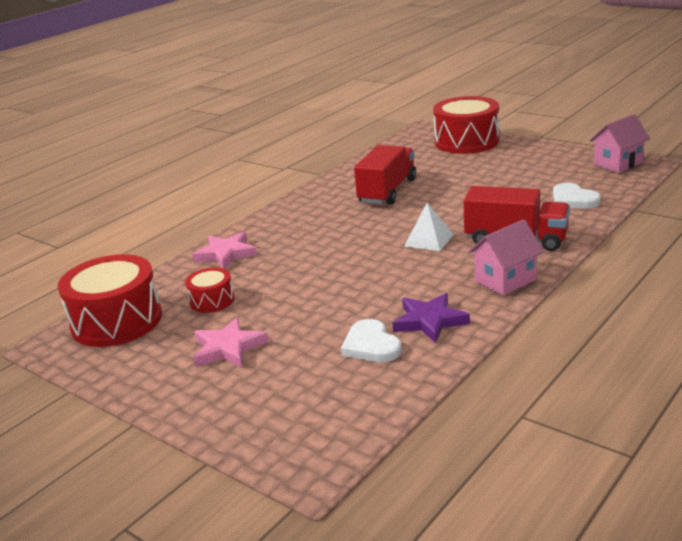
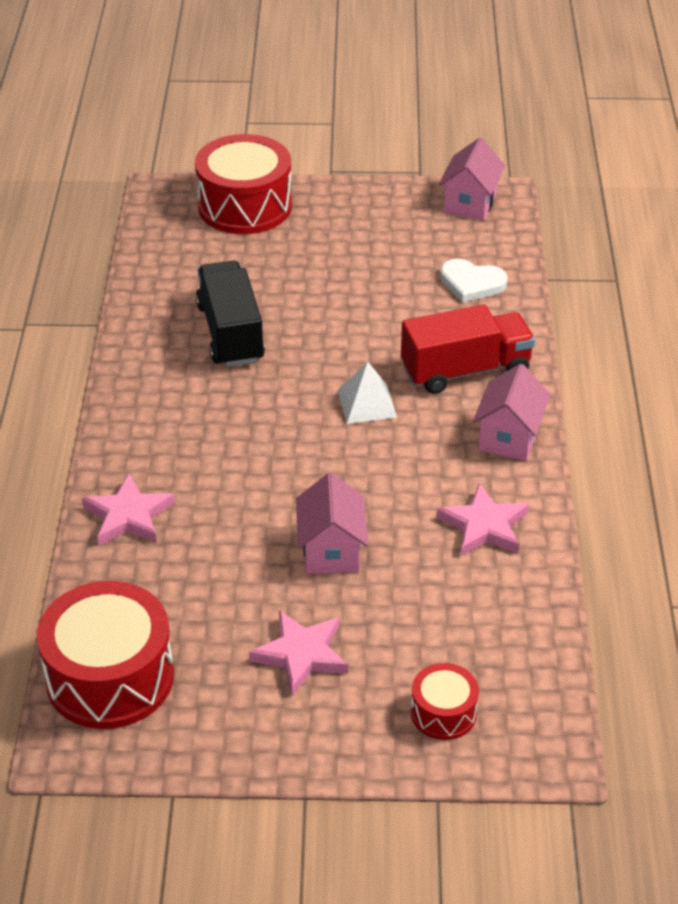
camera: 40 degrees left, 15 degrees up
red drum [185,267,234,313] -> red drum moved to [411,663,479,740]
white heart [341,319,402,362] -> none
red truck [354,145,416,205] -> black truck [196,261,265,367]
purple star [392,293,470,343] -> pink star [437,484,529,556]
none -> pink house [296,473,368,574]

